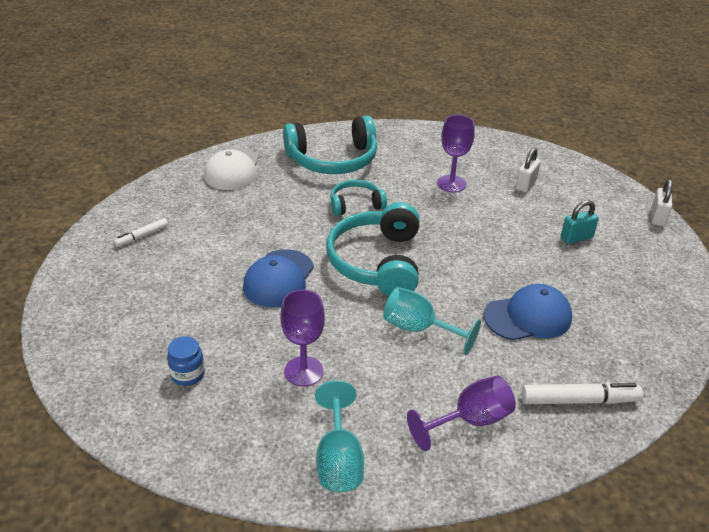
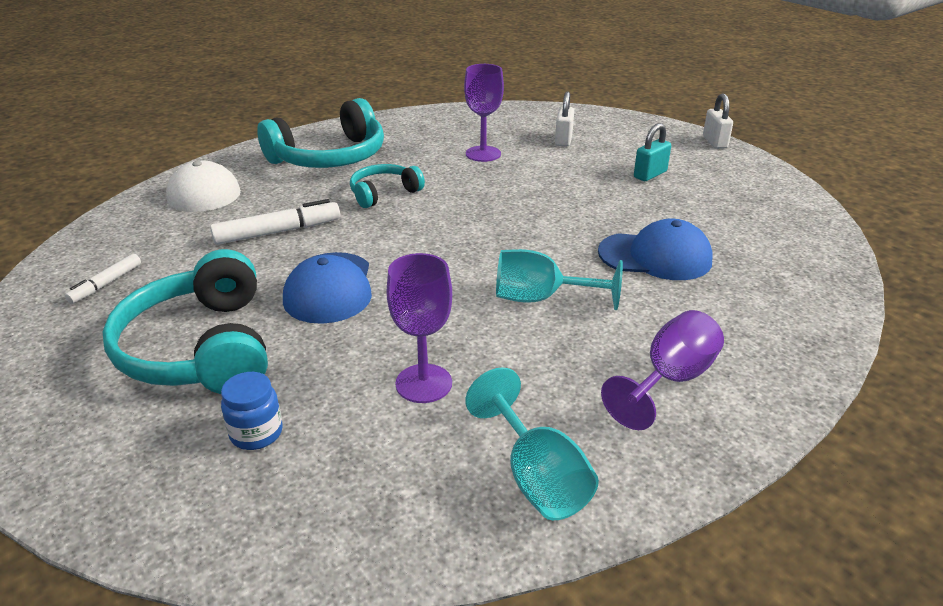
camera: 20 degrees left, 5 degrees down
turquoise headphones [326,202,419,296] -> turquoise headphones moved to [102,249,268,394]
blue cap [484,284,572,340] -> blue cap turned 45 degrees clockwise [598,219,713,280]
white marker [522,382,643,404] -> white marker moved to [210,199,340,245]

